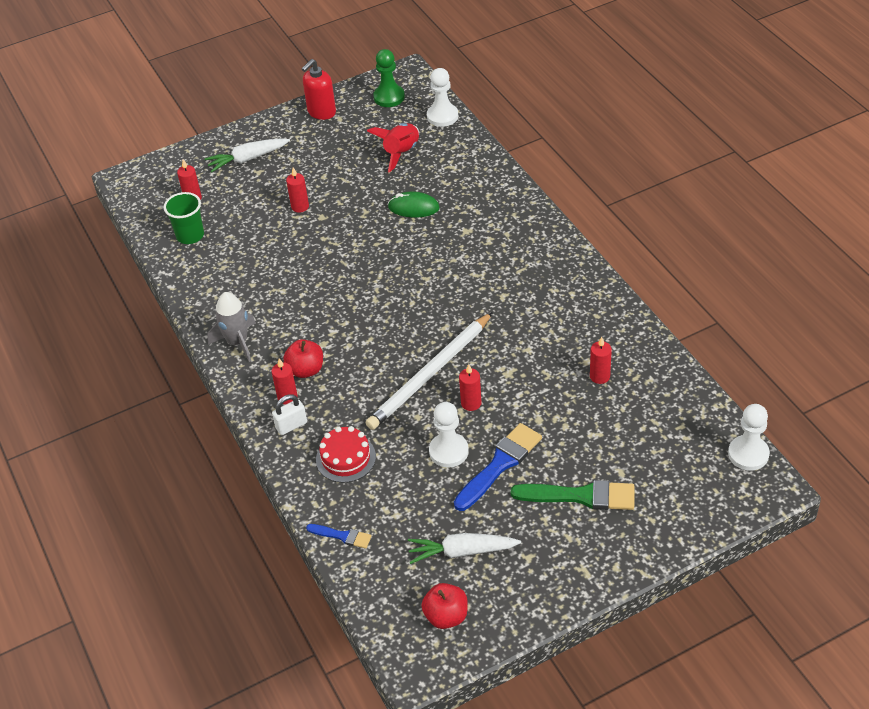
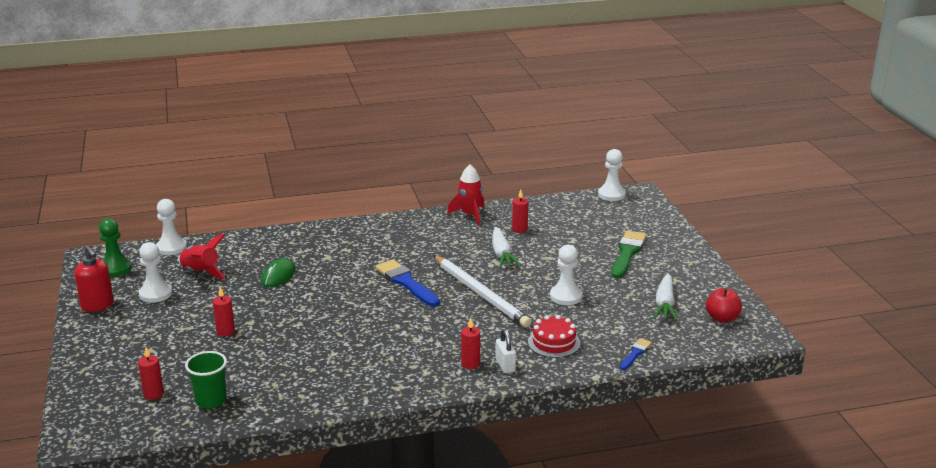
camera: 80 degrees left, 20 degrees down
white carrot [205,139,290,172] -> white carrot moved to [492,227,521,267]
grey rocket [207,292,256,362] -> none
red apple [283,339,323,378] -> none
blue brush [454,423,542,511] -> blue brush moved to [375,259,440,307]
red candle [459,364,482,411] -> none
none -> white pawn [139,242,172,303]
none -> red rocket [447,165,485,226]

